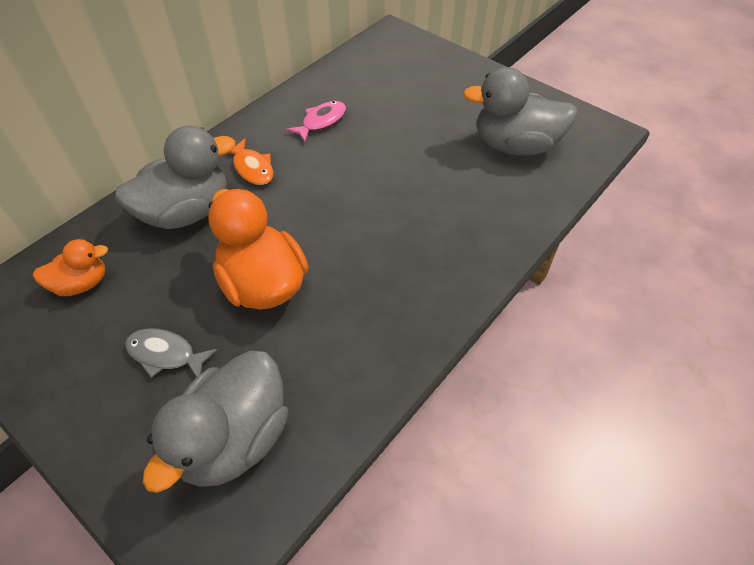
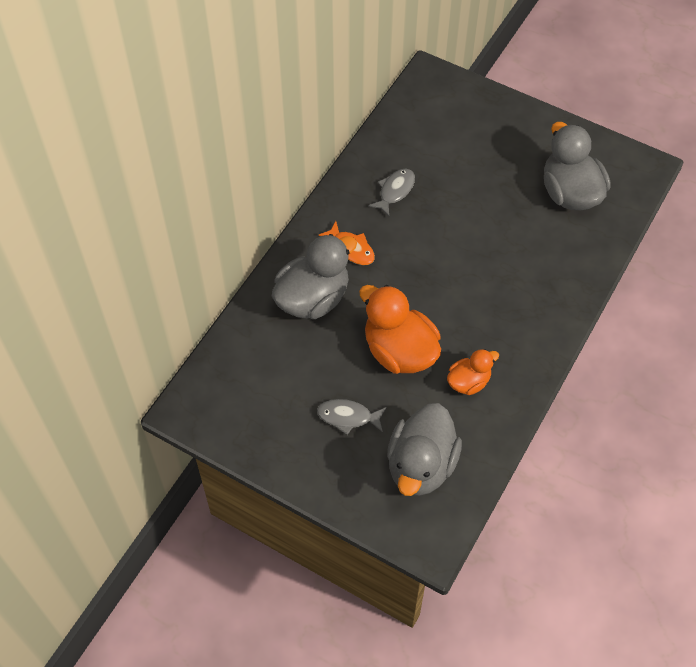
camera: 10 degrees left, 5 degrees up
orange duck [33,239,108,296] -> orange duck moved to [447,349,499,395]
pink fish [286,101,346,142] -> grey fish [368,169,415,216]
grey duck [463,67,578,156] -> grey duck turned 75 degrees clockwise [544,122,611,210]

